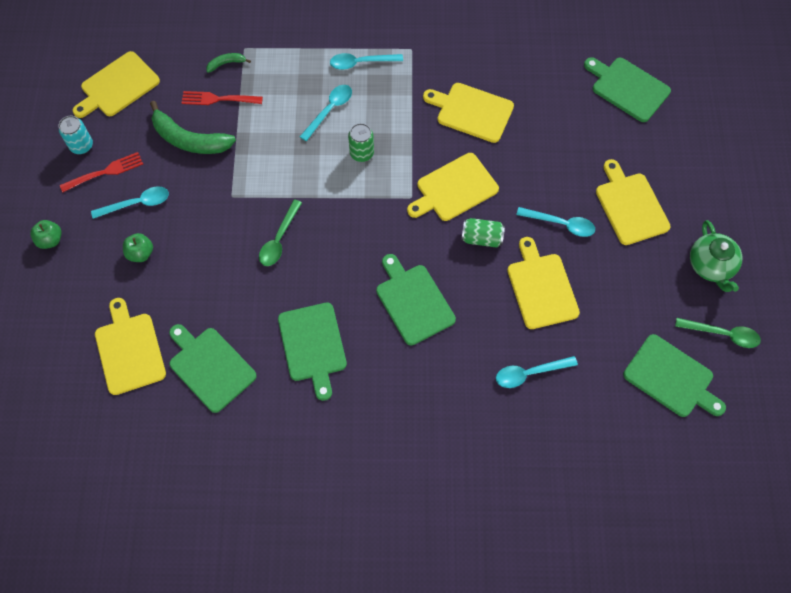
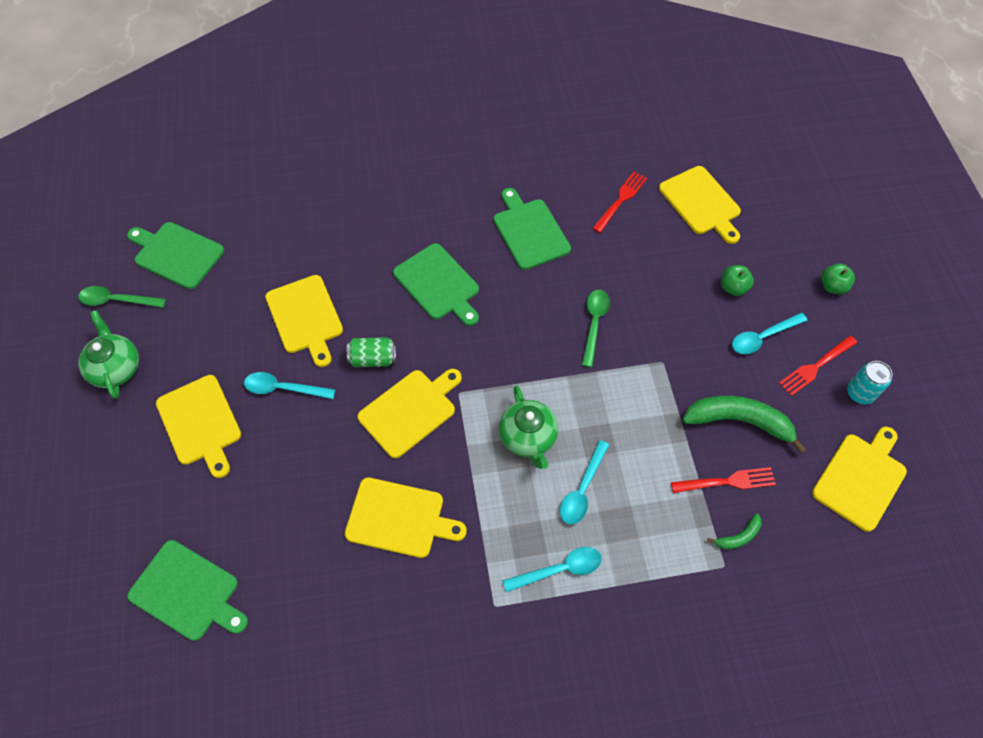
camera: 170 degrees right, 5 degrees down
green cutting board [169,324,257,413] -> red fork [592,171,647,233]
green can [348,123,374,162] -> green teapot [499,386,558,469]
turquoise spoon [496,356,578,388] -> none

